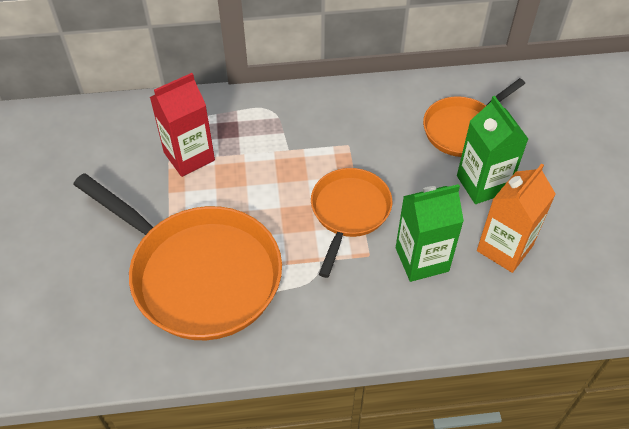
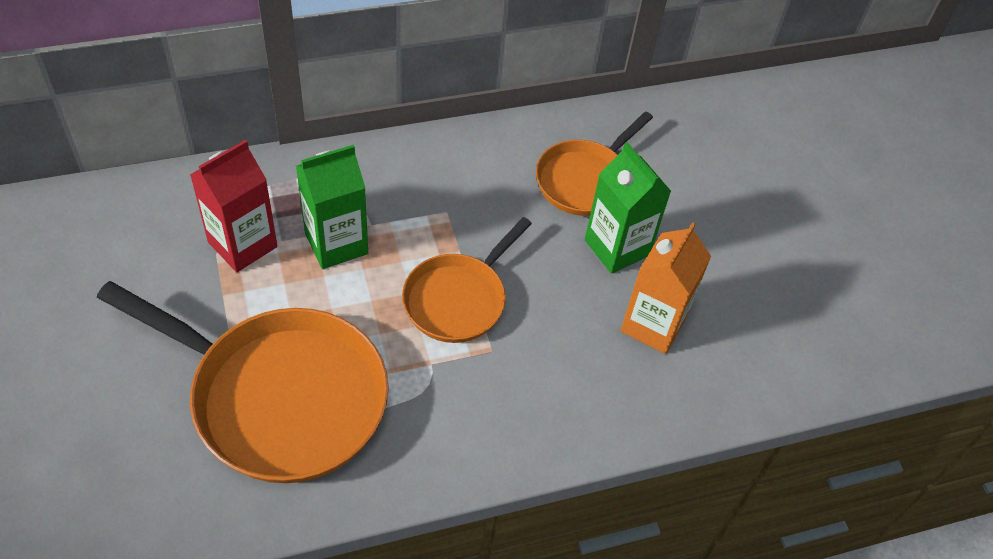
camera: 15 degrees left, 0 degrees up
orange pan [311,168,392,278] -> orange pan turned 150 degrees counterclockwise [402,217,532,343]
green carton [396,184,464,282] -> green carton moved to [296,145,368,269]

